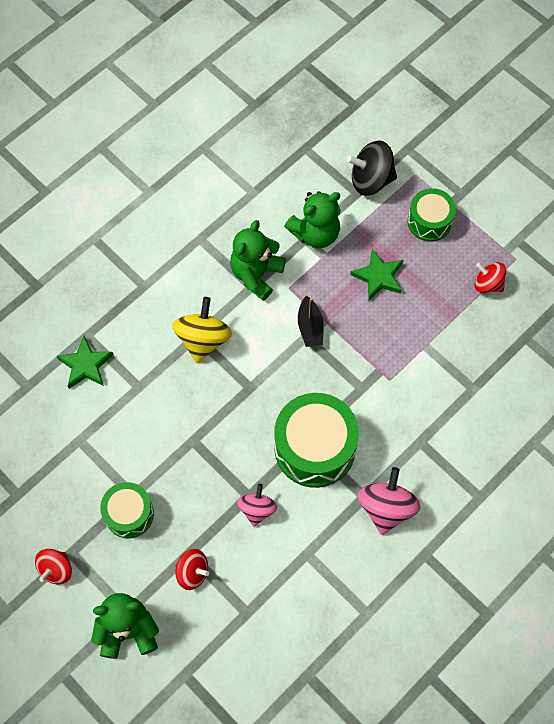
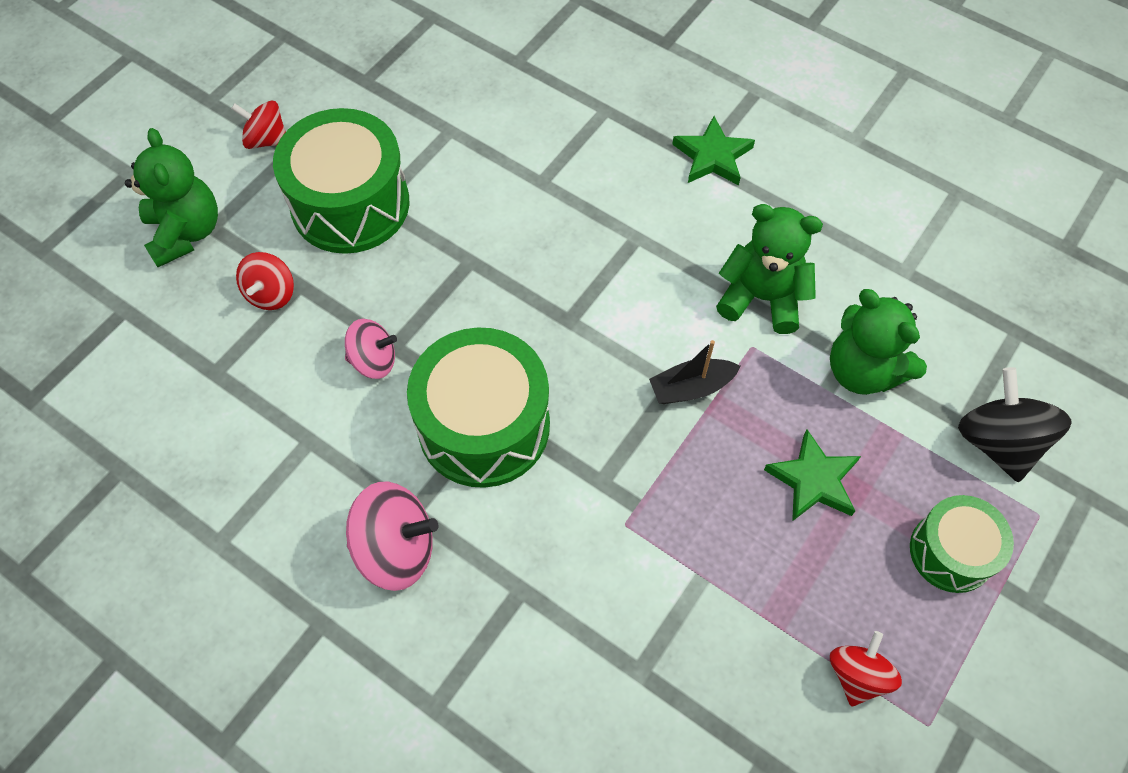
camera: 80 degrees right, 5 degrees down
green star [57,336,114,389] -> green star moved to [672,116,755,185]
green drum [100,482,154,539] -> green drum [273,108,410,254], size x1.69
yellow spinning top [172,297,232,363] -> none

